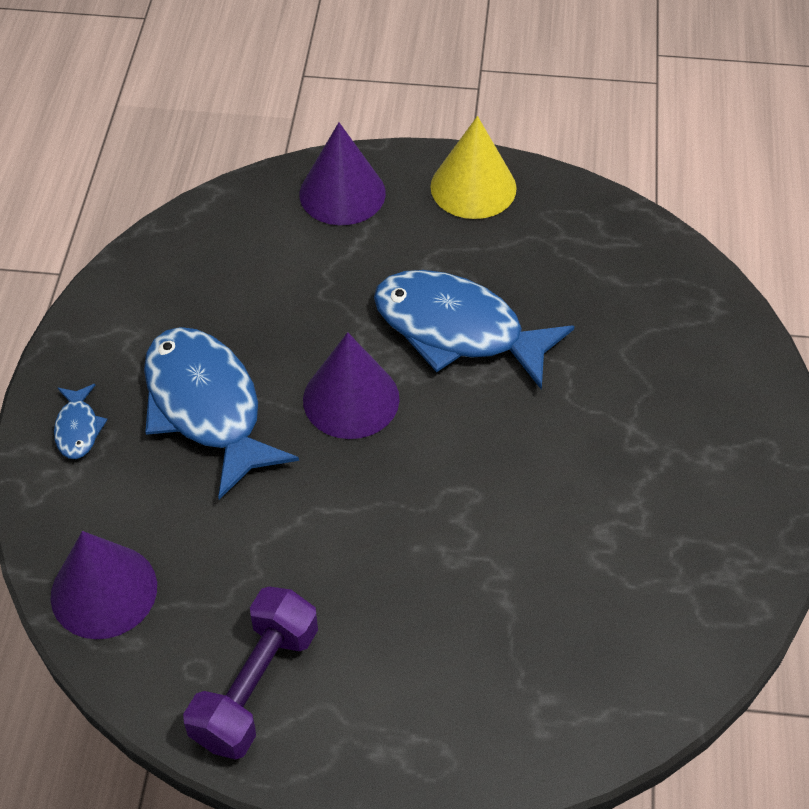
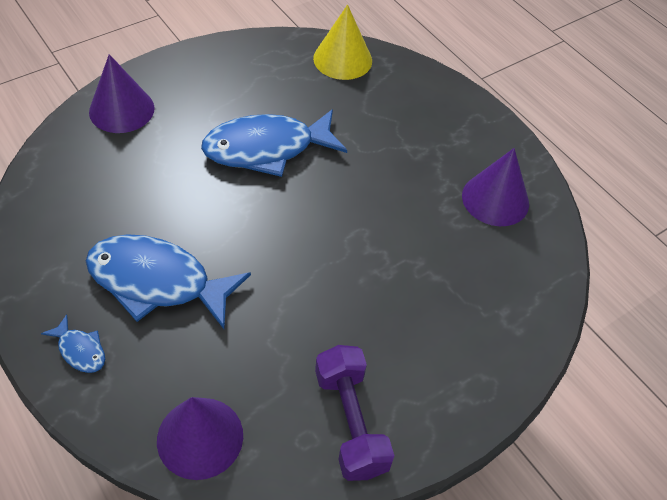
camera: 45 degrees left, 0 degrees up
purple cone [303,332,400,439] -> purple cone moved to [462,148,529,226]
yellow cone [430,116,517,219] -> yellow cone moved to [313,5,372,80]

